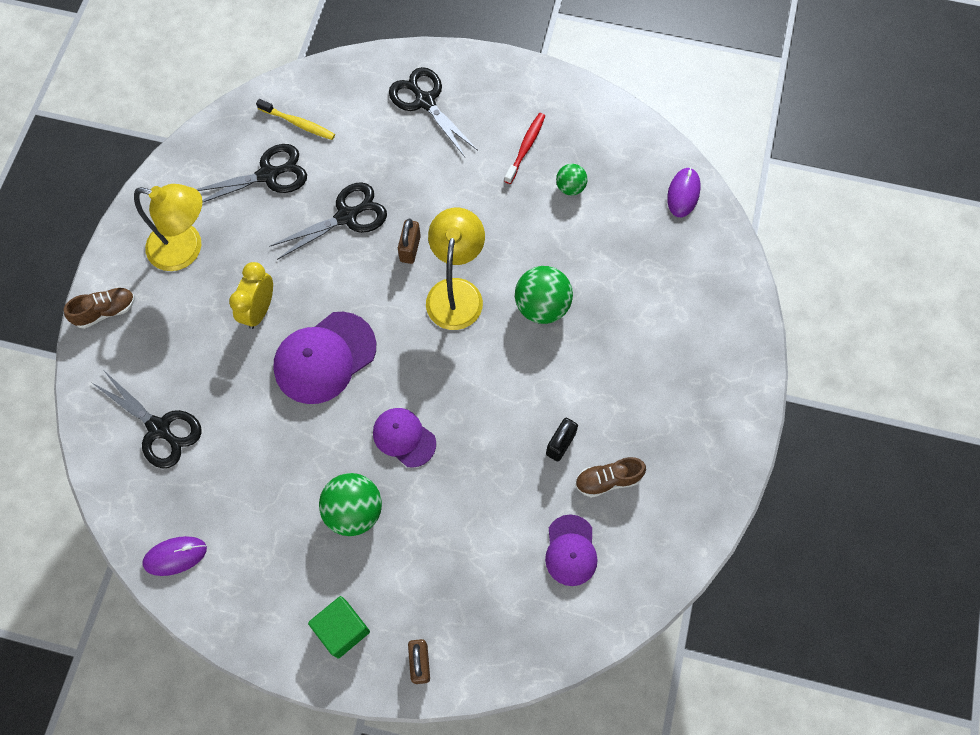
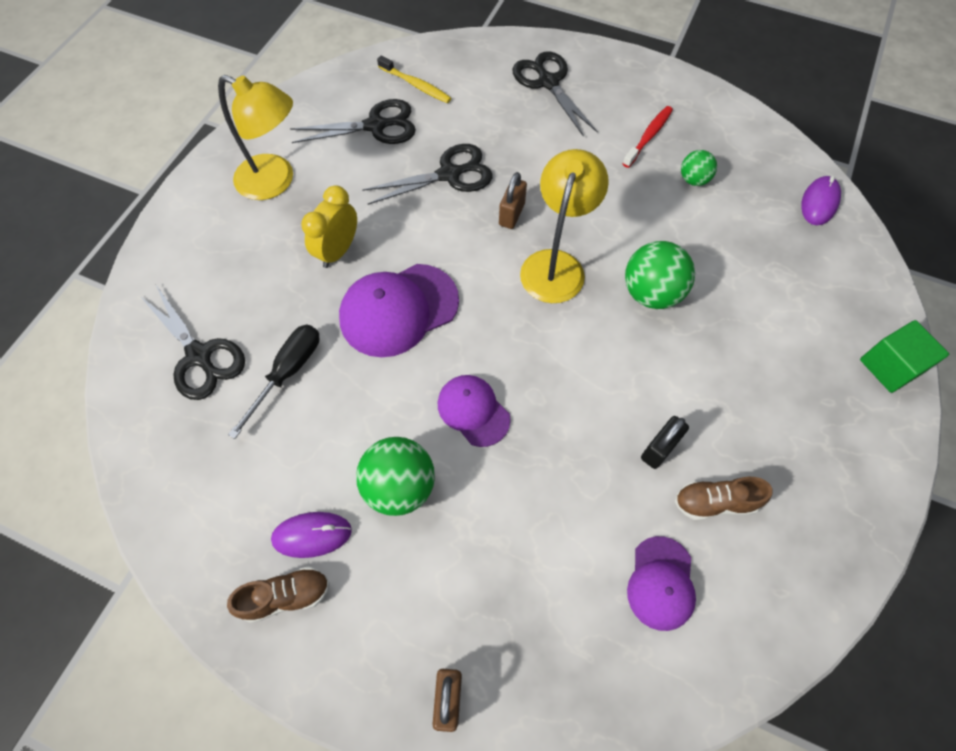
camera: 10 degrees right, 5 degrees down
brown shoe [64,287,135,329] -> brown shoe moved to [227,566,330,623]
purple mouse [142,536,207,576] -> purple mouse moved to [271,512,352,558]
green cube [308,596,370,658] -> green cube moved to [860,320,949,393]
none -> black screwdriver [228,325,319,439]

